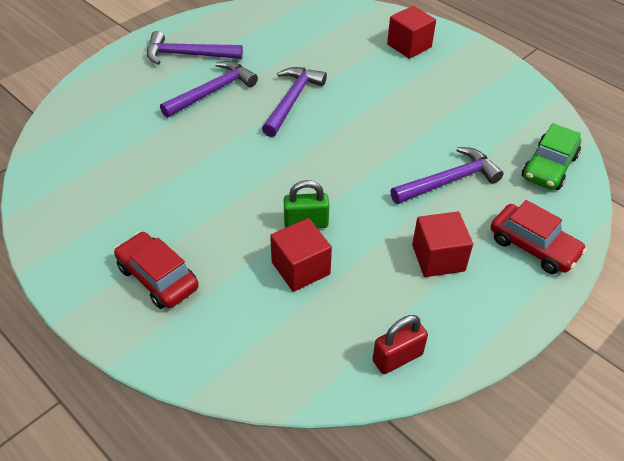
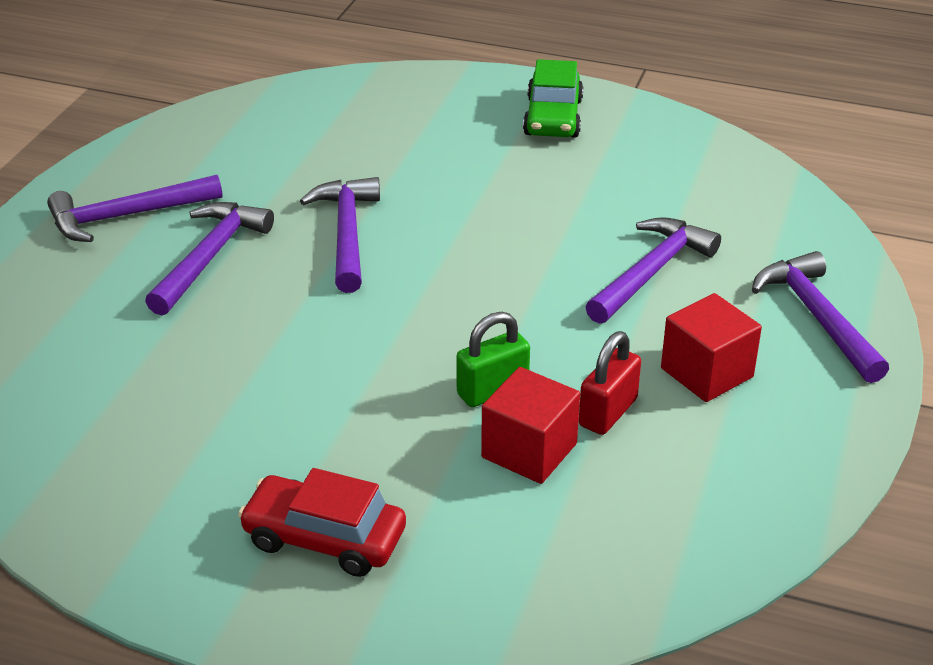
camera: 25 degrees left, 10 degrees down
red padlock [373,315,428,374] -> red padlock moved to [579,331,641,435]
red cube [387,6,436,59] -> none
red car [491,200,587,274] -> purple hammer [752,251,889,383]
green car [522,123,581,190] -> green car moved to [523,59,583,138]

